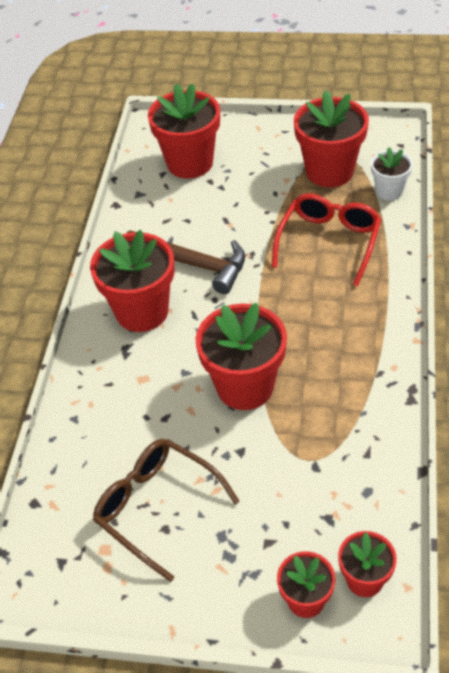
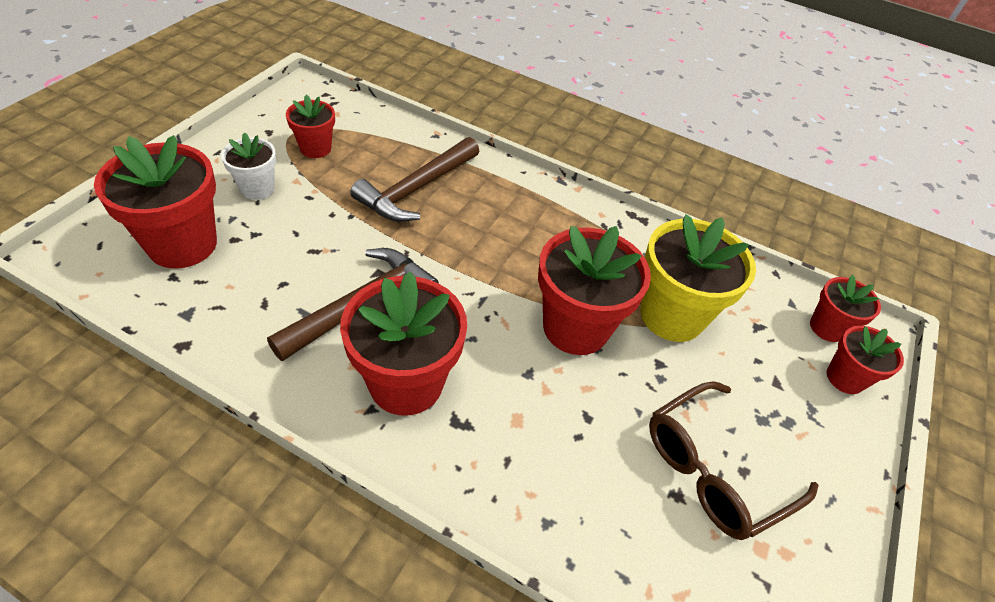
camera: 80 degrees left, 0 degrees up
red glasses [272,193,381,286] -> brown hammer [350,137,479,222]
red flower pot [294,90,369,187] -> red flower pot [286,95,335,158], size x0.55
white flower pot [371,147,413,201] -> white flower pot moved to [221,132,276,200]
none -> yellow flower pot [640,214,756,342]

